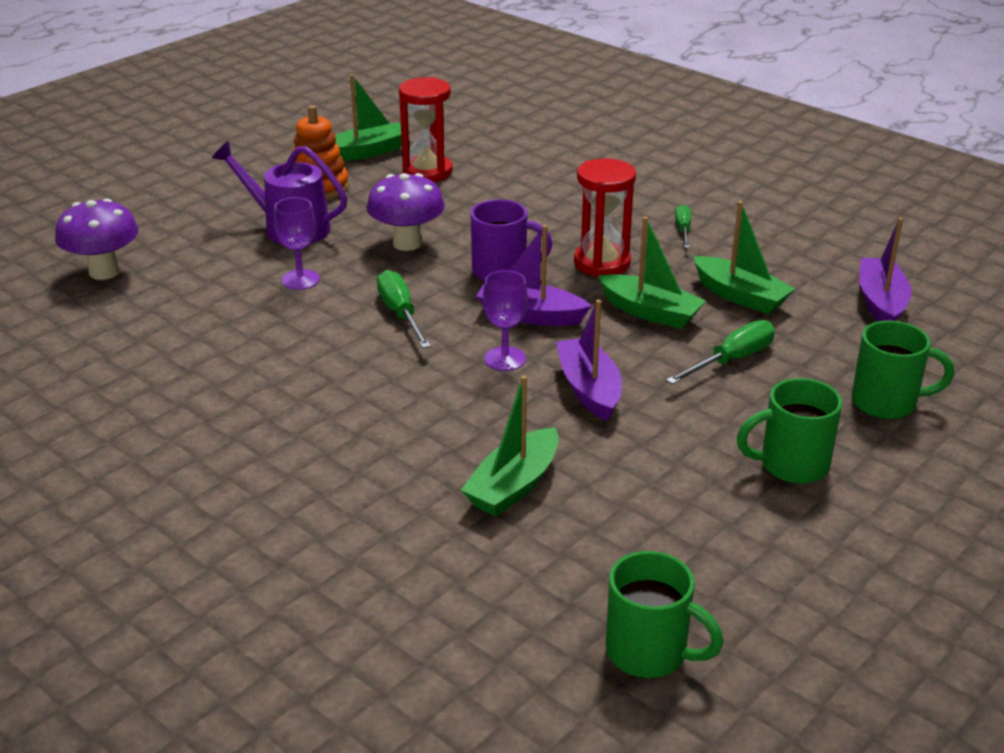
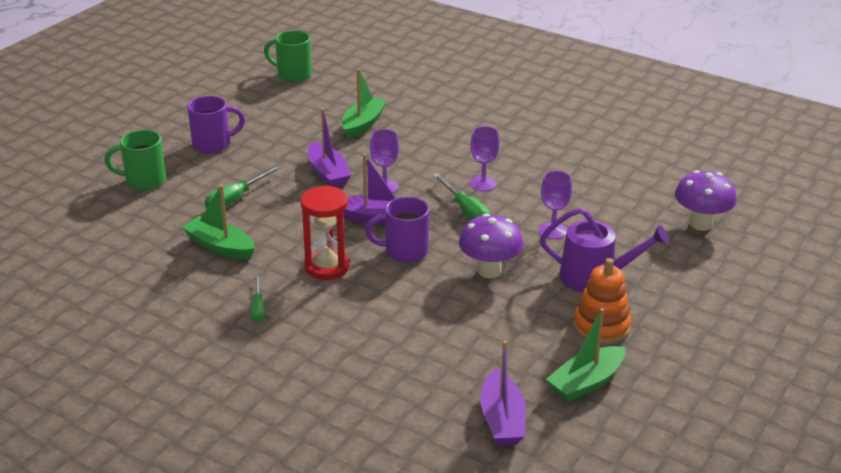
camera: 170 degrees right, 0 degrees up
red hourglass [399,77,453,182] -> none
green boat [598,217,706,329] -> none
green mug [737,378,842,484] -> purple mug [187,96,245,153]
purple boat [859,217,912,321] -> purple boat moved to [480,341,526,446]
none -> purple goblet [470,126,500,191]

